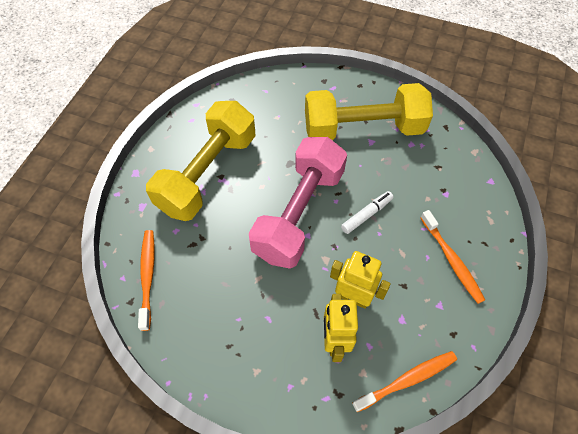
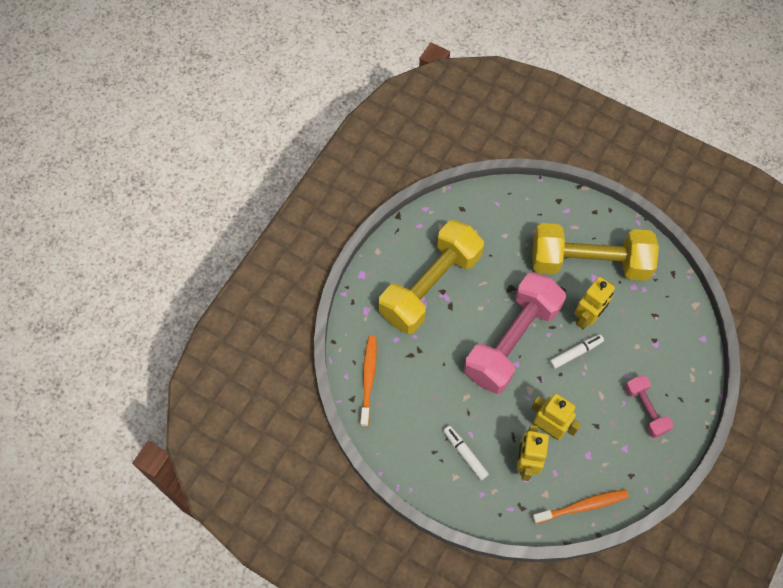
camera: 10 degrees right, 5 degrees up
orange toothbrush [420,210,485,304] -> pink dumbbell [625,375,674,438]
none -> white marker [443,426,489,480]
none -> yellow robot [574,277,615,329]

